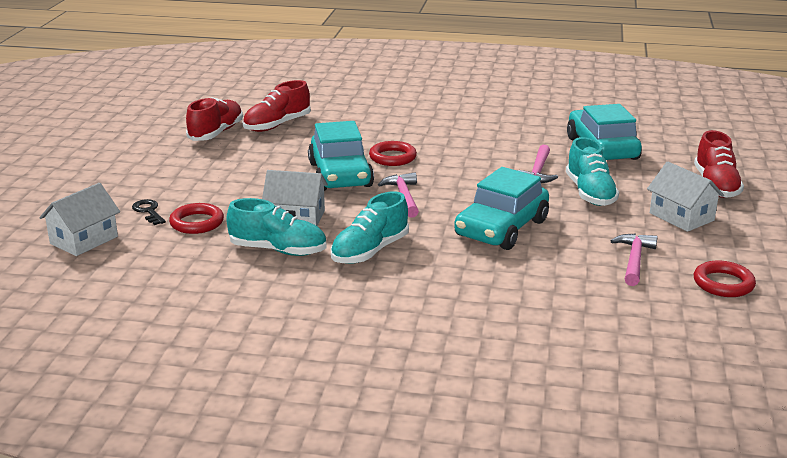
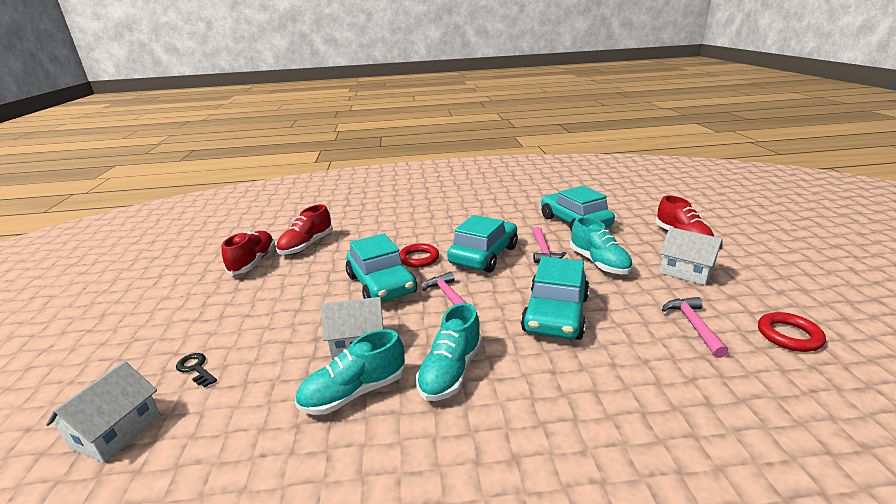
camera: 15 degrees left, 0 degrees up
red ring [169,203,224,234] -> none
turquoise shoe [226,198,326,256] -> turquoise shoe turned 150 degrees clockwise [295,329,405,415]
none -> turquoise car [447,215,518,273]

